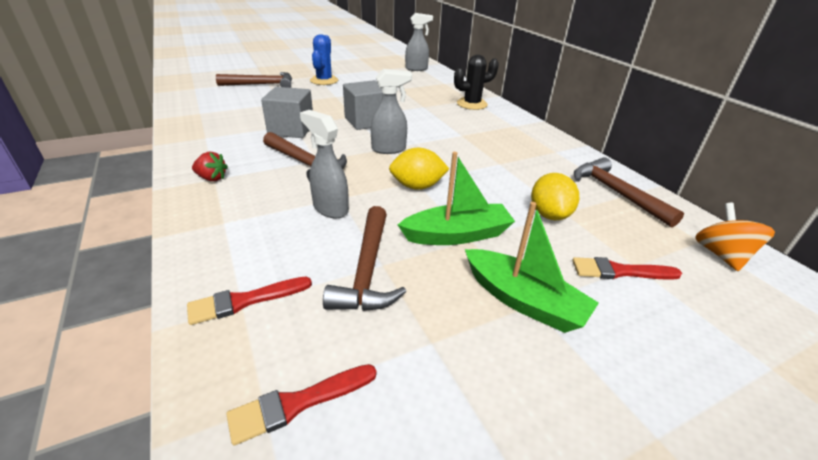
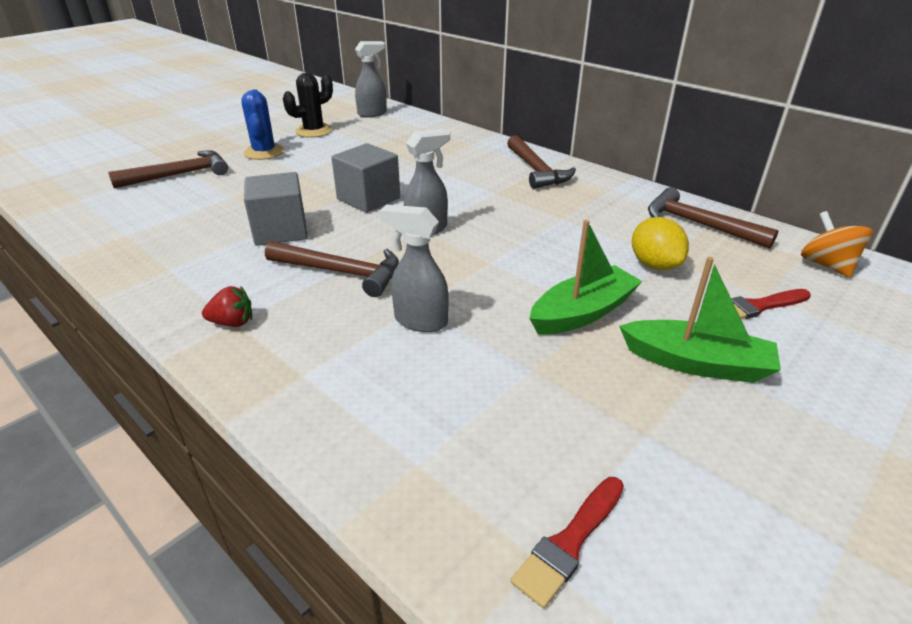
camera: 20 degrees left, 0 degrees up
red brush [187,277,312,325] -> none
brown hammer [323,206,406,311] -> brown hammer moved to [507,135,576,189]
yellow lemon [389,148,449,190] -> none
black cactus [454,55,499,110] -> black cactus moved to [283,73,333,138]

